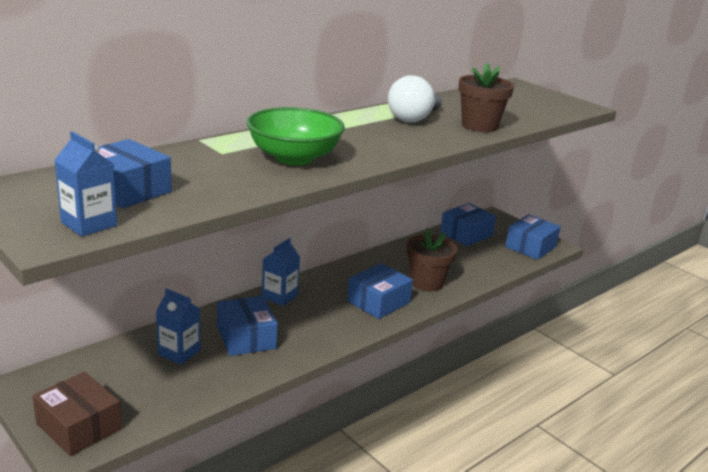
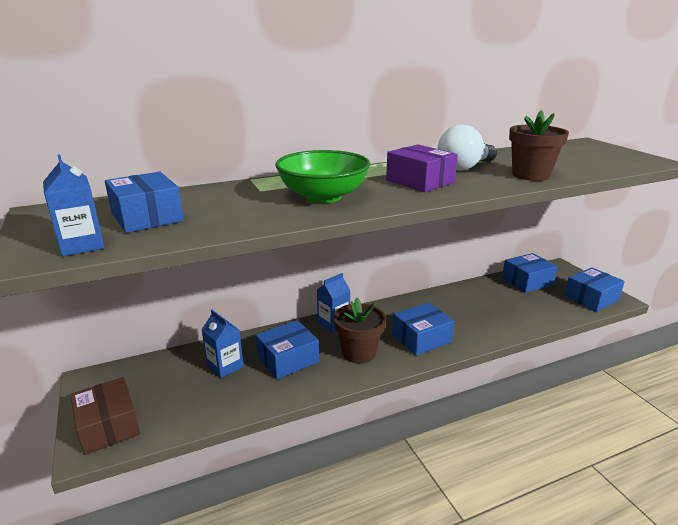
camera: 20 degrees right, 0 degrees up
blue box [217,296,278,356] -> blue box turned 60 degrees clockwise [255,320,319,379]
brown flower pot [406,228,457,291] -> brown flower pot moved to [333,298,386,363]
none -> purple box [386,144,458,192]

